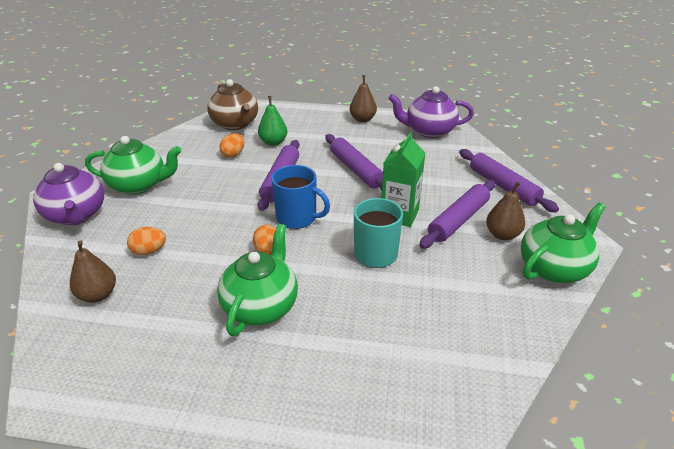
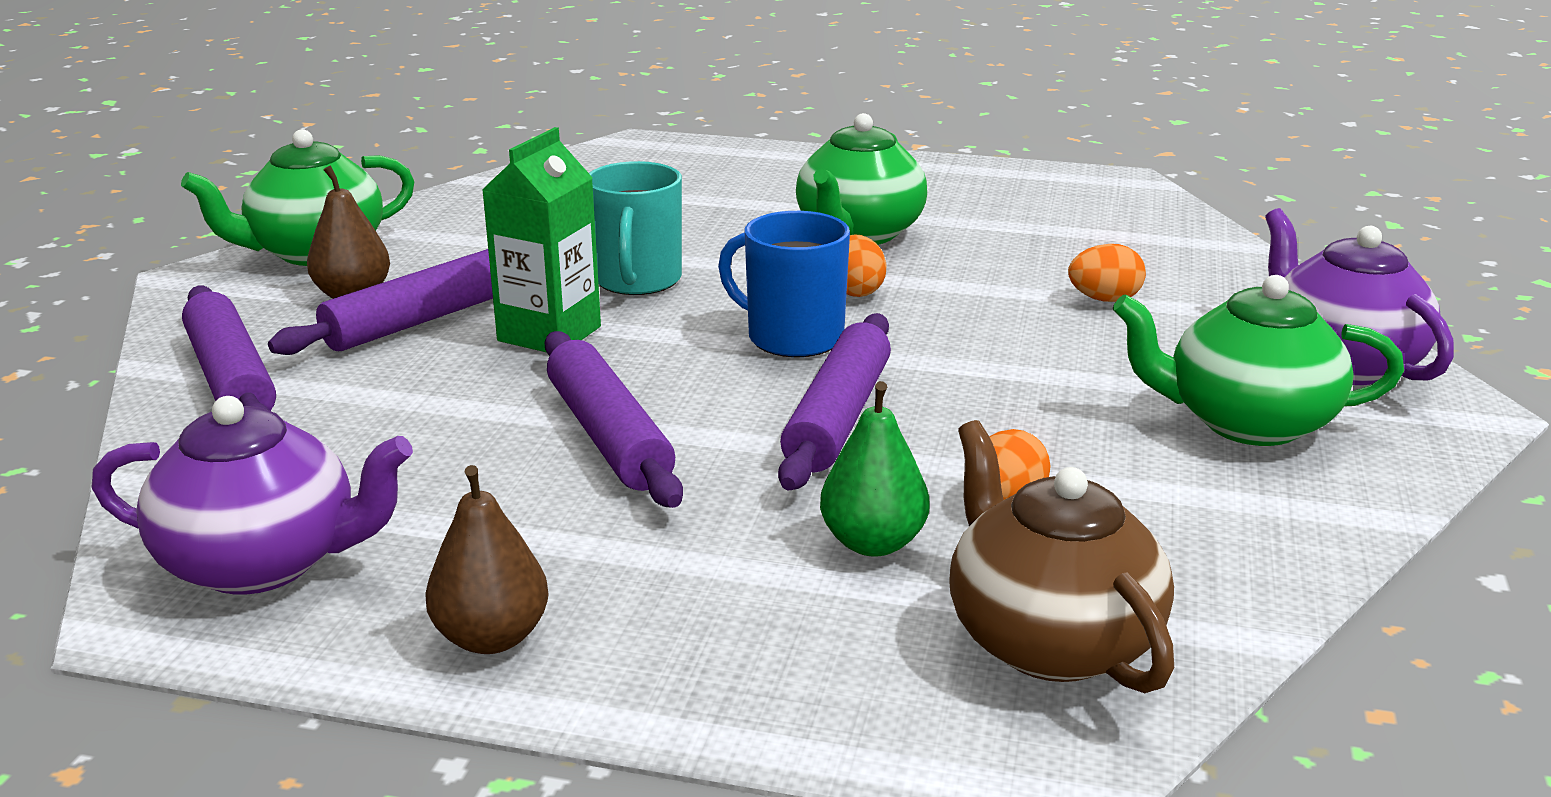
camera: 175 degrees left, 10 degrees down
brown pear [70,240,116,303] -> none

